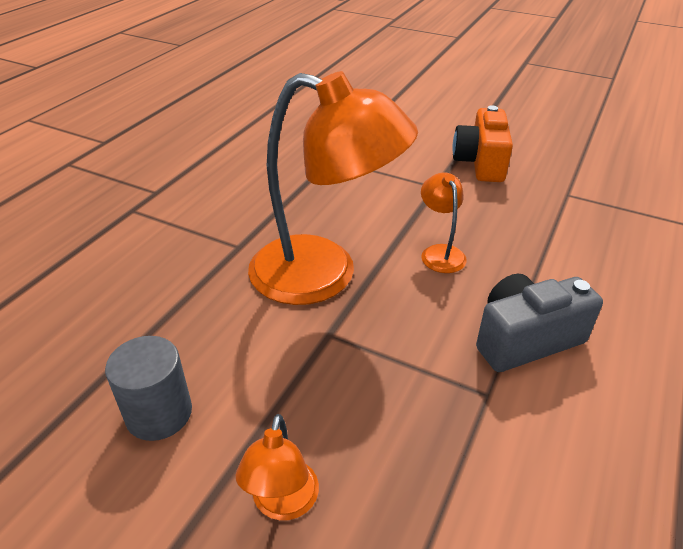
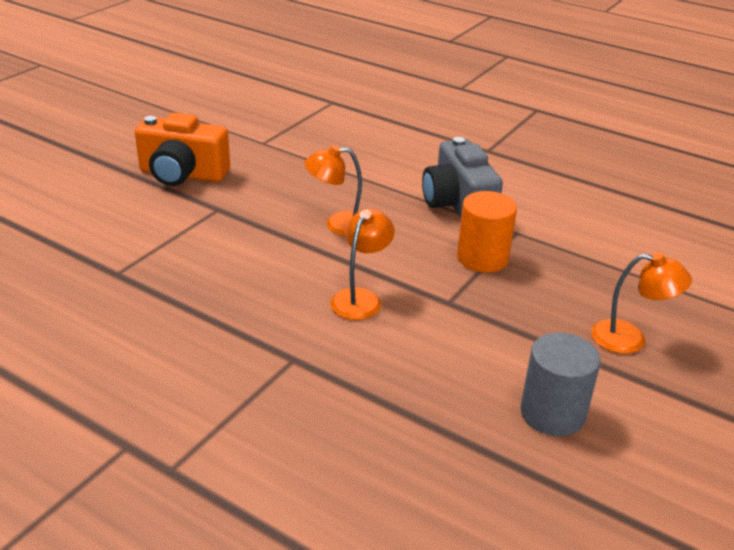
camera: 85 degrees left, 5 degrees down
orange lamp [248,71,418,305] -> orange lamp [330,209,395,320], size x0.44
none -> orange cylinder [457,191,517,273]

